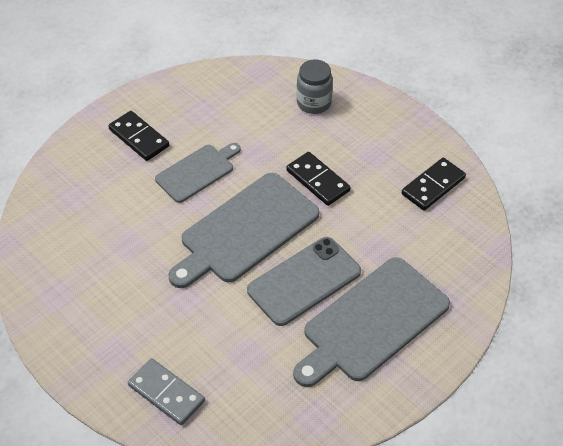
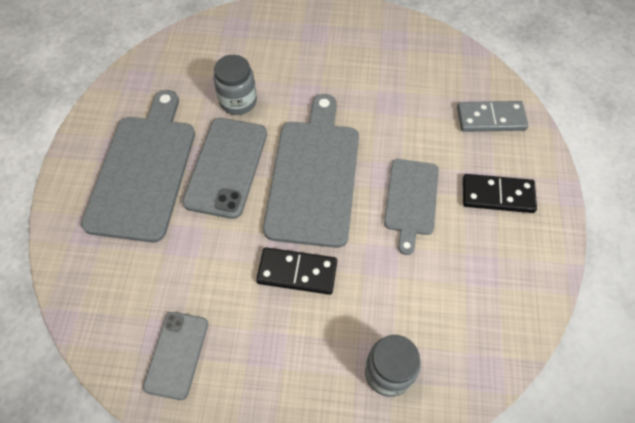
camera: 140 degrees right, 10 degrees up
grey domino [128,358,205,425] -> grey domino moved to [457,101,528,132]
black domino [402,158,466,211] -> grey phone [143,312,208,400]
none -> grey jar [214,55,257,115]

